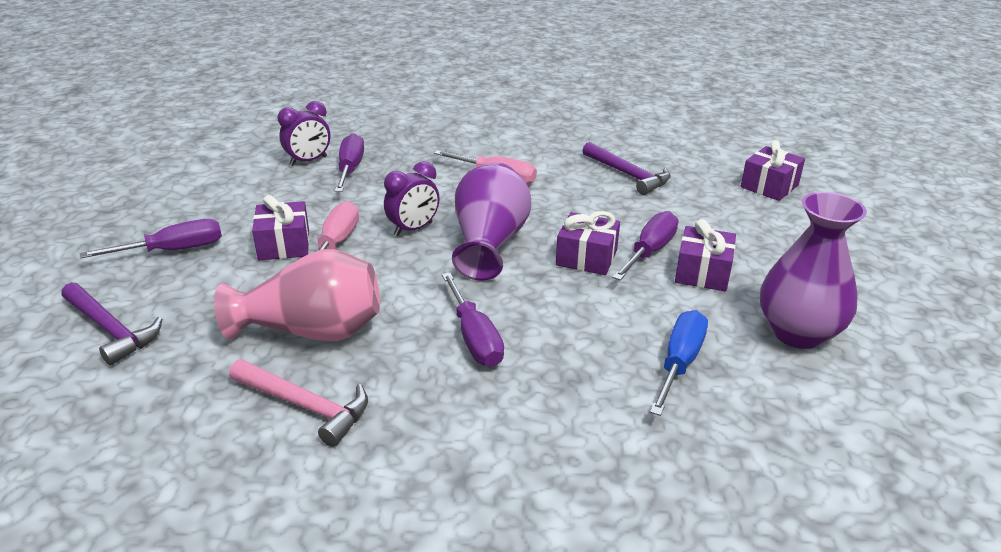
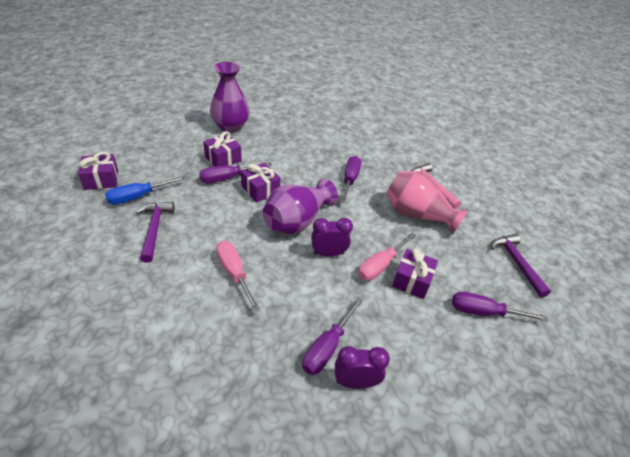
camera: 150 degrees left, 10 degrees up
blue screwdriver [650,310,708,416] -> blue screwdriver moved to [105,176,186,205]

